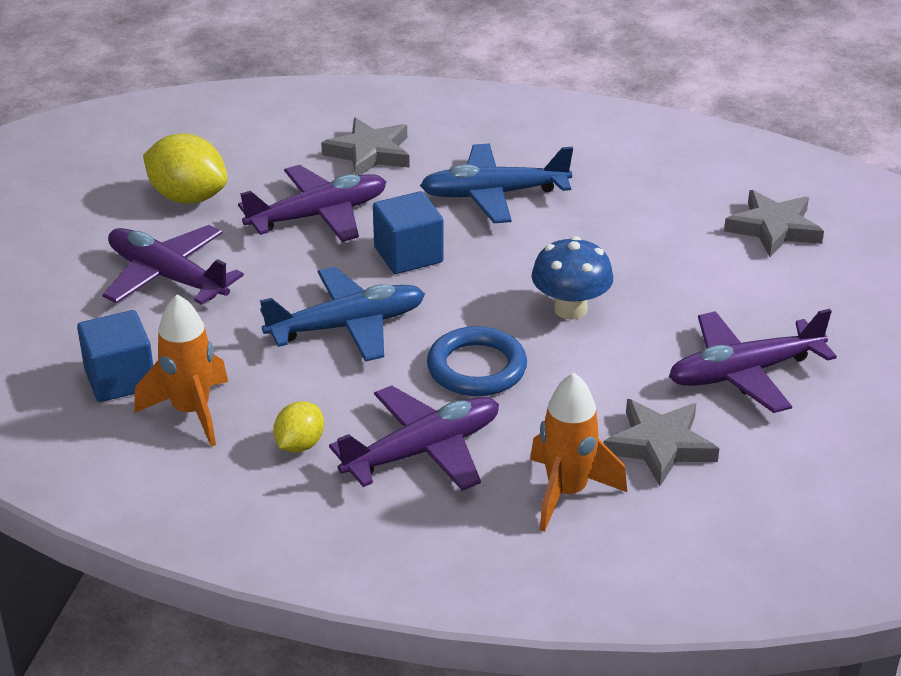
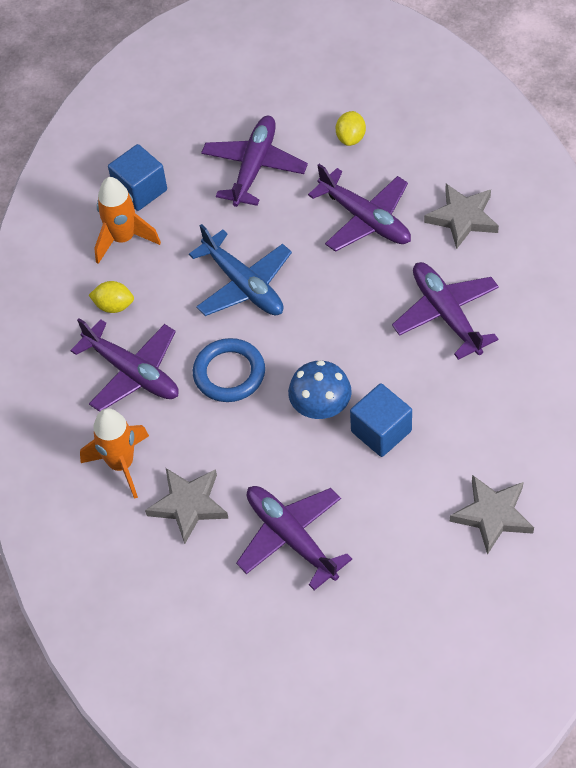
camera: 75 degrees right, 20 degrees up
yellow lemon [143,133,227,204] -> yellow lemon [336,111,366,146], size x0.58
blue cube [373,191,444,274] -> blue cube moved to [350,383,412,457]
blue plane [420,143,573,223] -> purple plane [392,262,499,360]

